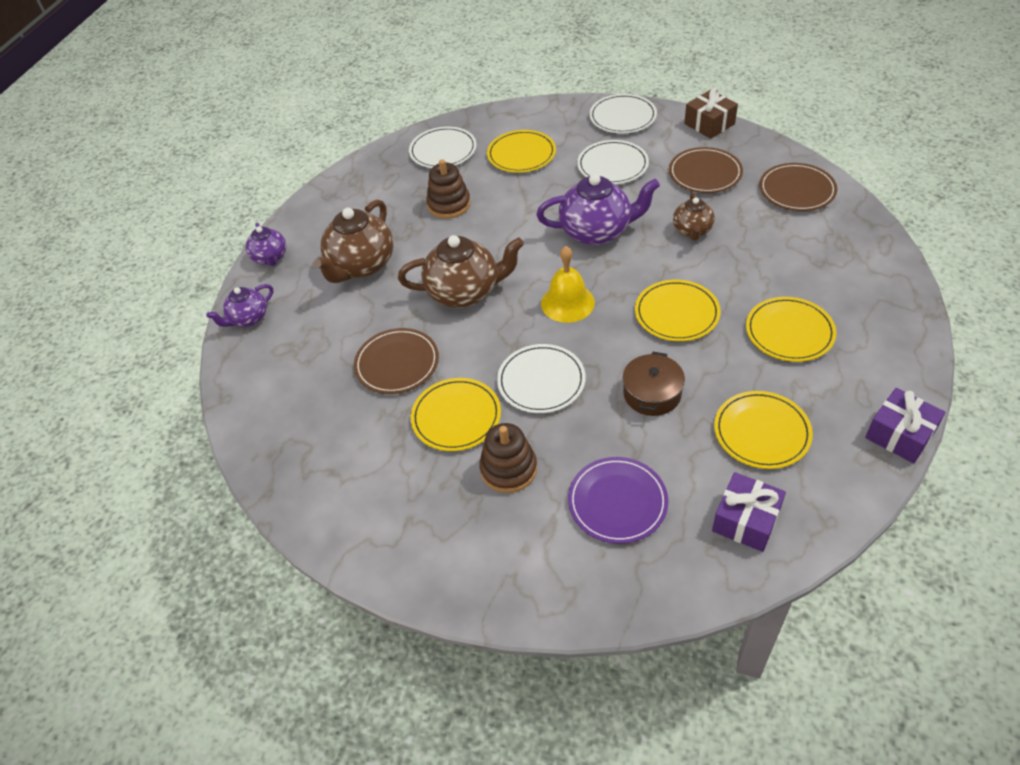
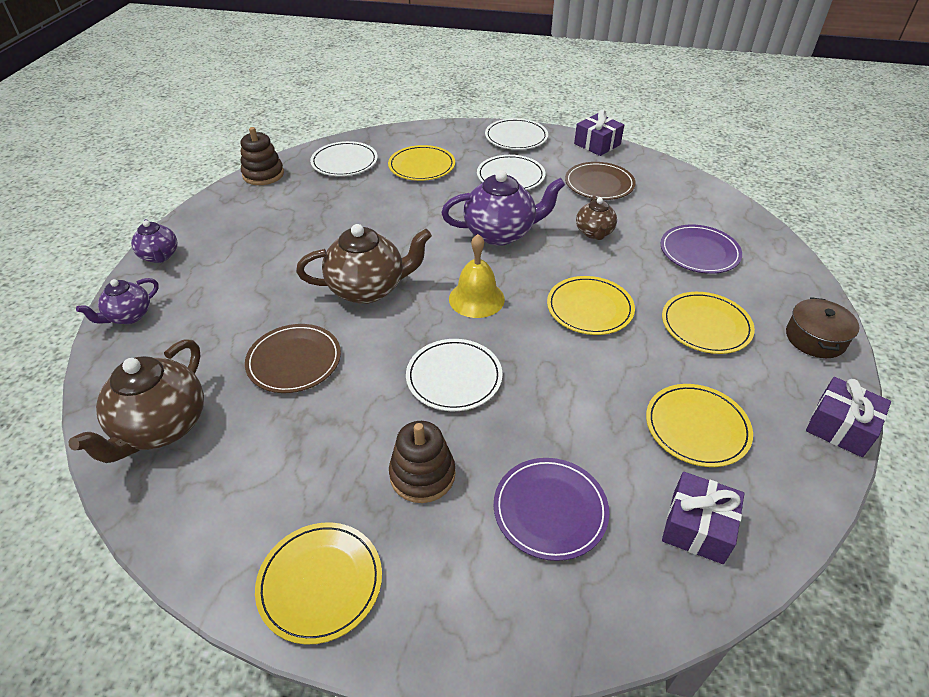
camera: 10 degrees left, 5 degrees down
brown teapot [313,199,394,283] -> brown teapot moved to [68,339,204,463]
yellow plate [411,378,501,451] -> yellow plate moved to [255,522,382,644]
brown stacking toy [426,159,471,219] -> brown stacking toy moved to [241,127,284,185]
brown pot [622,352,685,416] -> brown pot moved to [786,297,860,358]
brown gift [684,88,738,139] -> purple gift [574,110,624,156]
brown plate [759,163,837,211] -> none
none -> purple plate [661,225,742,274]

